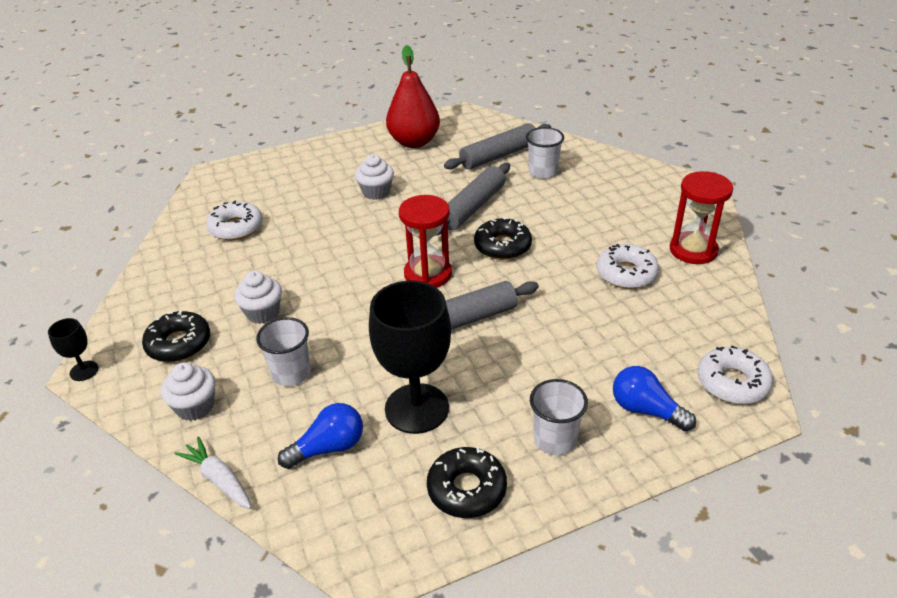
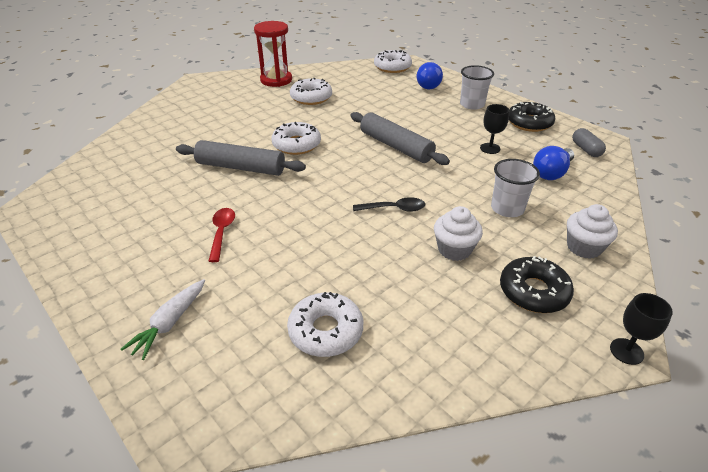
camera: 110 degrees left, 0 degrees up
white carrot [174,436,251,509] -> white carrot moved to [121,279,205,360]
blue light bulb [278,403,363,469] -> blue light bulb turned 90 degrees counterclockwise [533,146,574,180]
white cupcake [355,154,394,200] -> red spoon [209,208,235,262]
black goblet [369,281,451,434] -> black goblet [480,104,509,154], size x0.45
red pear [386,45,440,148] -> none
red hourglass [399,195,452,288] -> none
grey rolling pin [444,123,551,170] -> none
black donut [474,217,532,260] -> white donut [272,122,321,155]
white cup [526,127,564,179] -> none
none -> black spoon [353,197,425,212]
none -> grey capsule [572,128,606,157]

